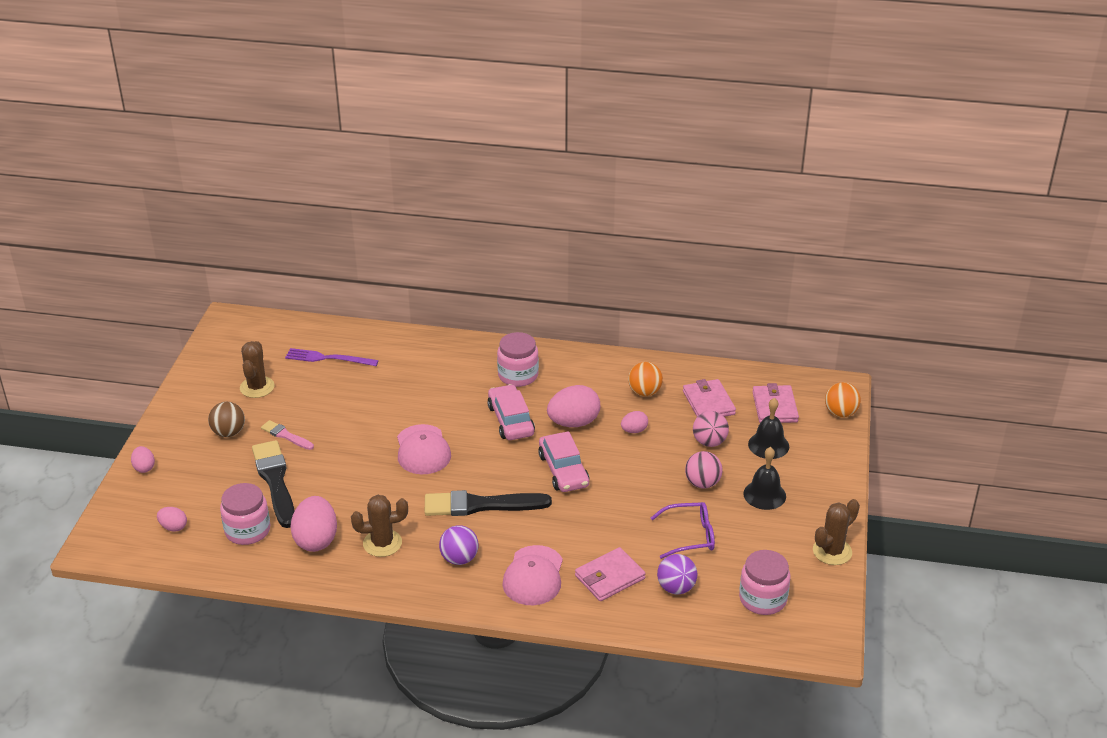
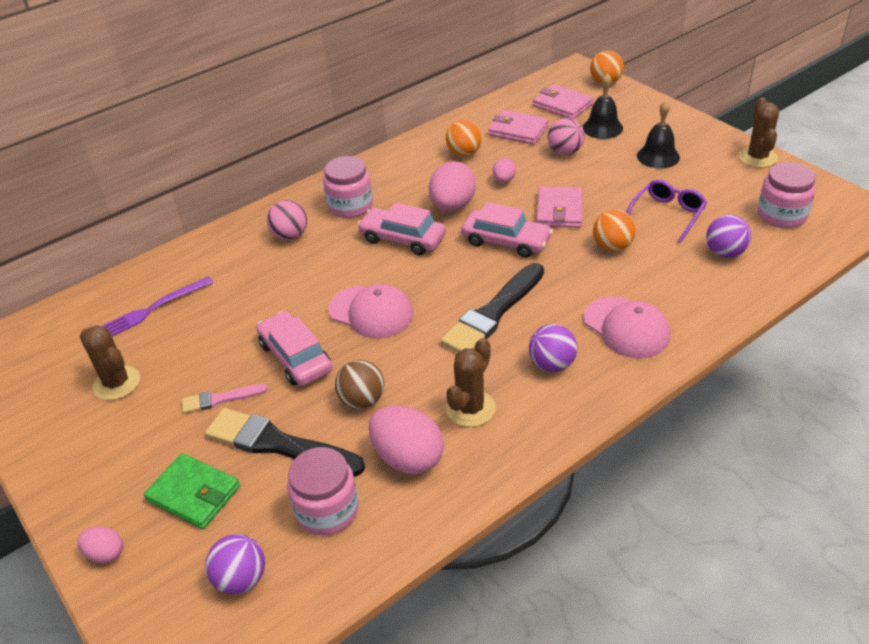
camera: 45 degrees left, 5 degrees up
pink egg [157,507,187,532] -> purple ball [205,534,265,595]
brown ball [208,402,245,437] -> brown ball moved to [335,360,384,409]
pink wallet [575,547,646,601] -> pink wallet moved to [536,186,583,228]
pink ball [685,451,723,488] -> pink ball moved to [267,200,307,240]
none -> green wallet [144,453,240,529]
none -> pink car [256,311,332,386]
none -> orange ball [593,209,636,252]

